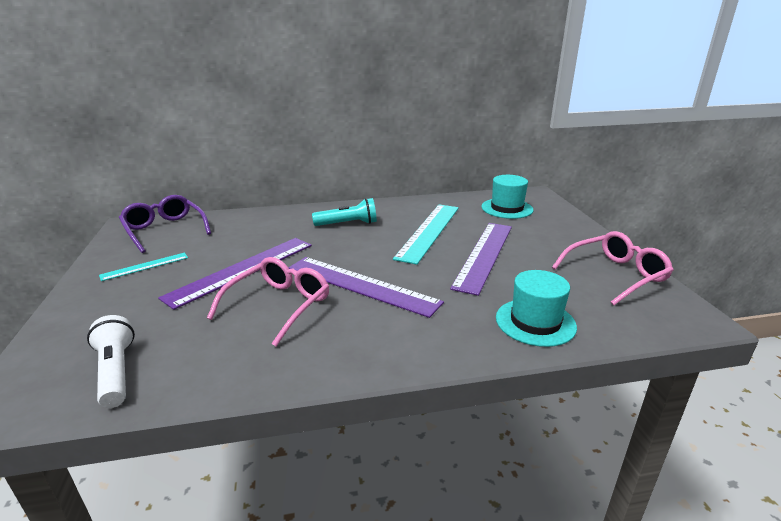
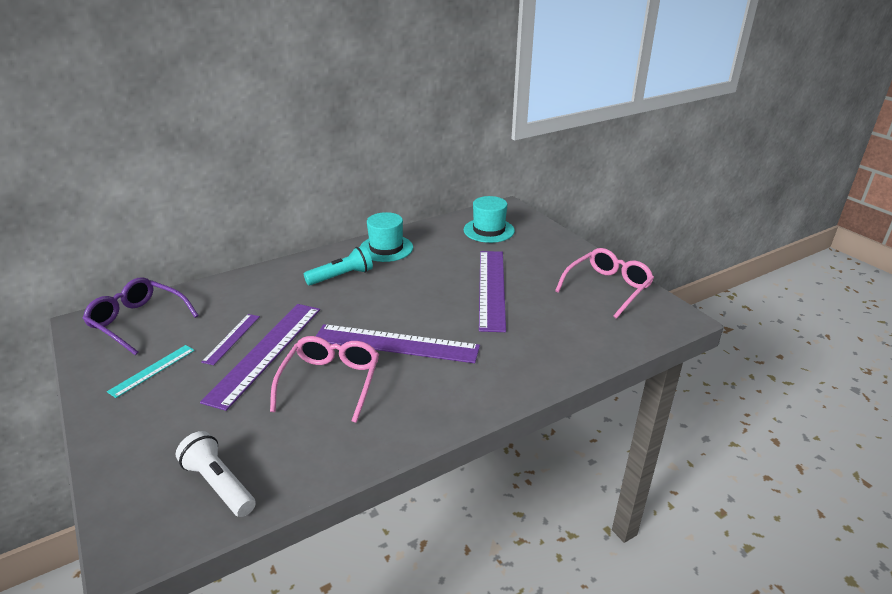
camera: 20 degrees left, 5 degrees up
turquoise ruler [393,204,459,265] -> none
turquoise hat [496,270,577,347] -> turquoise hat moved to [360,212,413,262]
none -> purple ruler [201,314,260,365]

